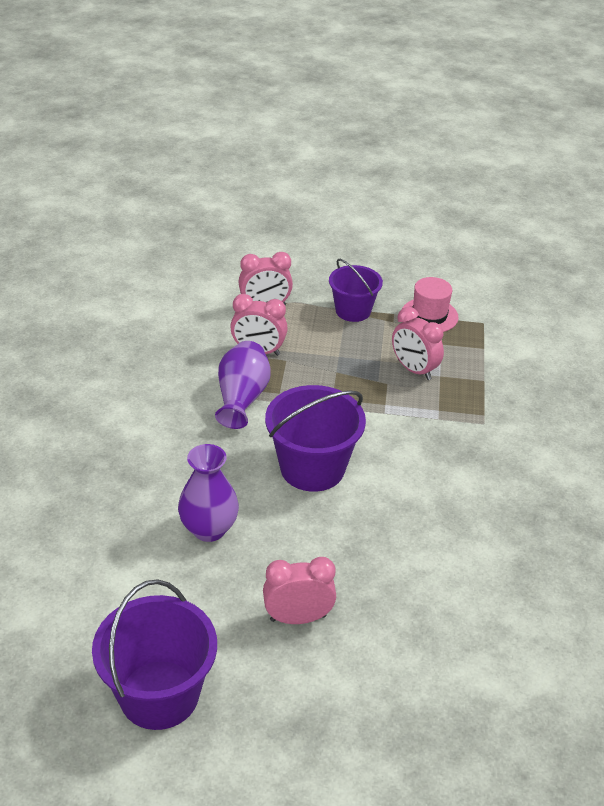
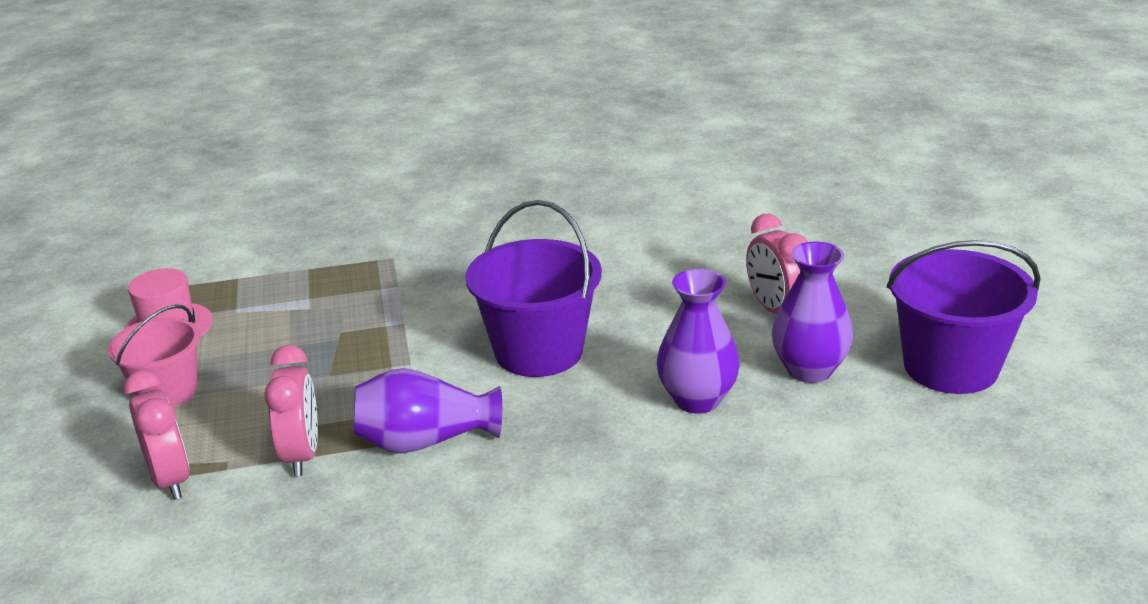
camera: 105 degrees left, 10 degrees down
purple bucket [329,259,383,322] -> pink bucket [108,304,200,407]
pink clock [392,307,444,380] -> none
none -> purple vase [772,241,853,383]

